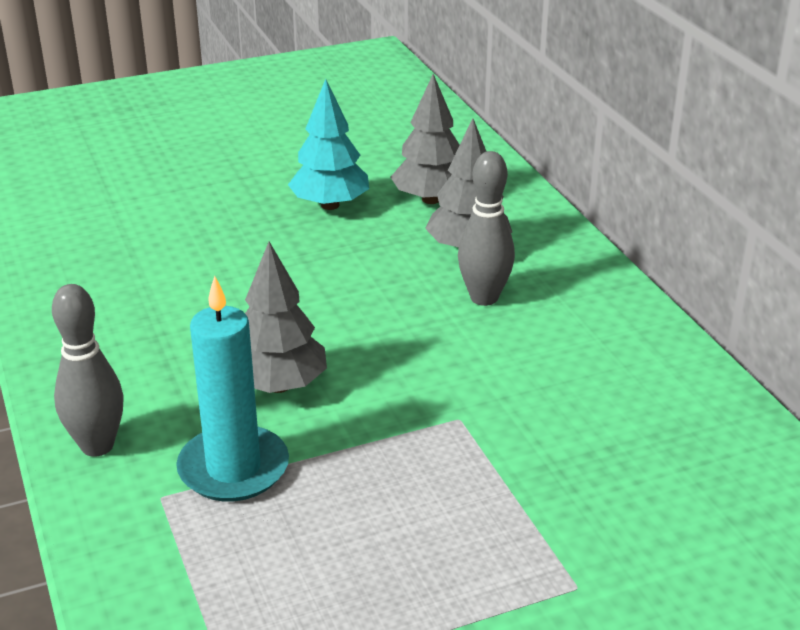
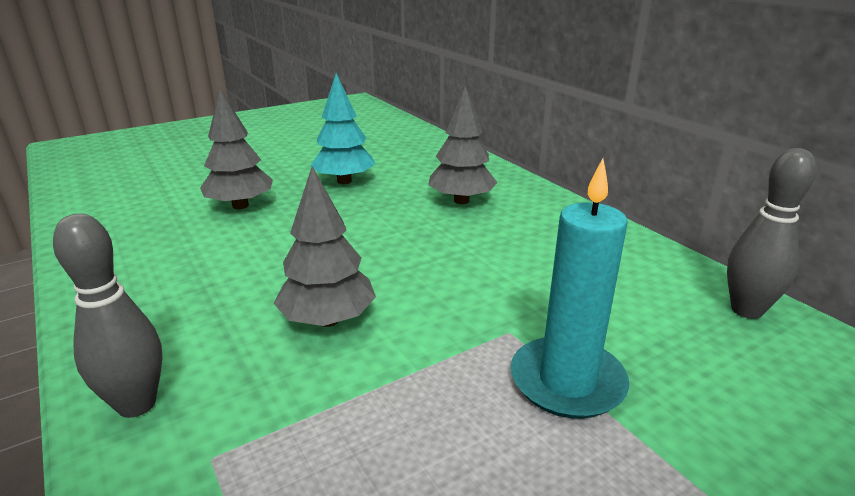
camera: 10 degrees left, 5 degrees down
turquoise candle [176,276,289,501] -> turquoise candle moved to [511,159,629,419]
grey tree [391,74,460,204] -> grey tree moved to [200,89,273,209]
grey bowling pin [458,151,515,306] -> grey bowling pin moved to [727,148,816,319]

